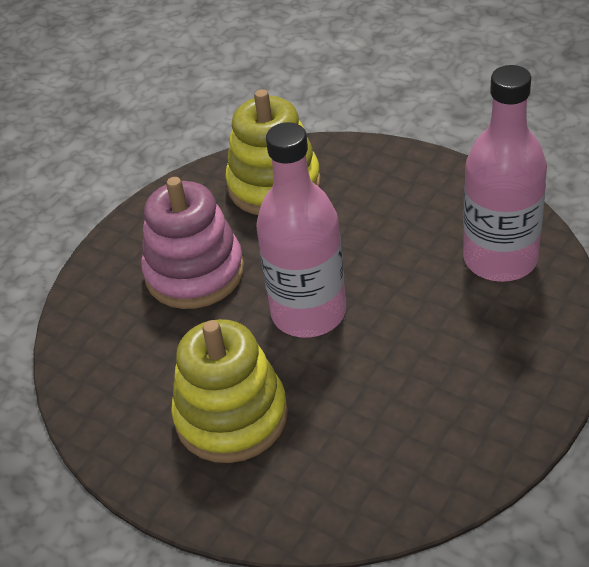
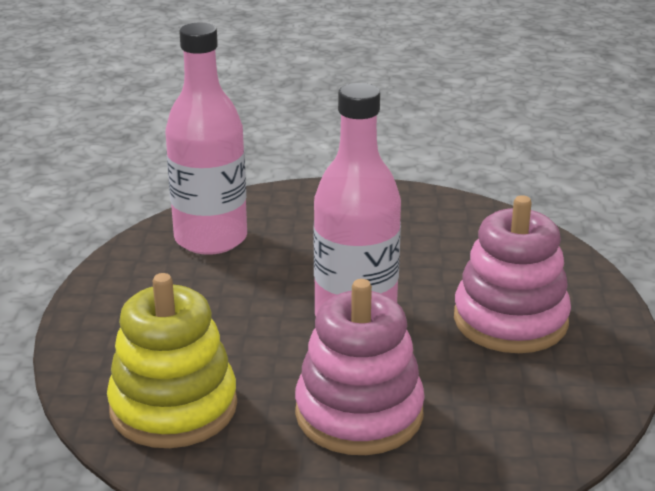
camera: 125 degrees left, 15 degrees down
yellow stacking toy [171,319,288,463] -> pink stacking toy [454,195,571,353]

